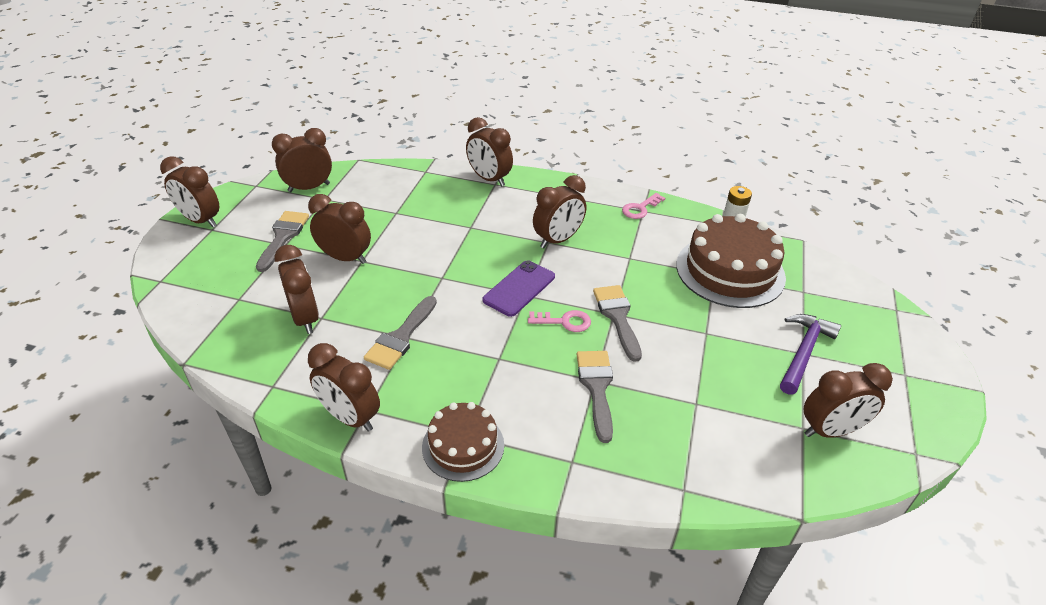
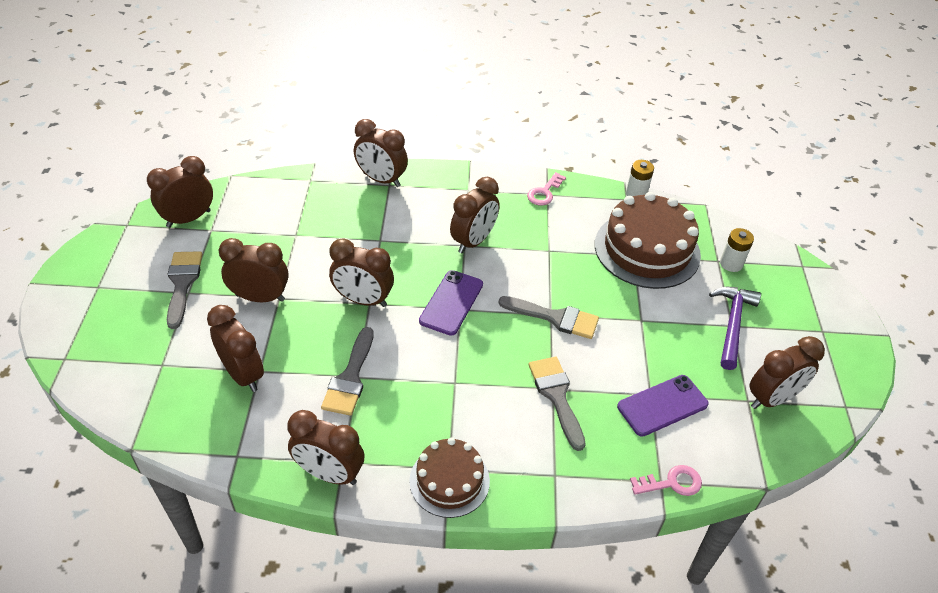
camera: 15 degrees left, 5 degrees up
brown clock [160,156,219,228] -> brown clock moved to [329,238,394,307]
pink key [528,310,591,332] -> pink key moved to [630,465,702,496]
grey brush [593,285,642,362] -> grey brush turned 135 degrees clockwise [499,296,599,339]
none -> purple phone [617,375,709,437]
none -> white battery [720,228,754,272]

